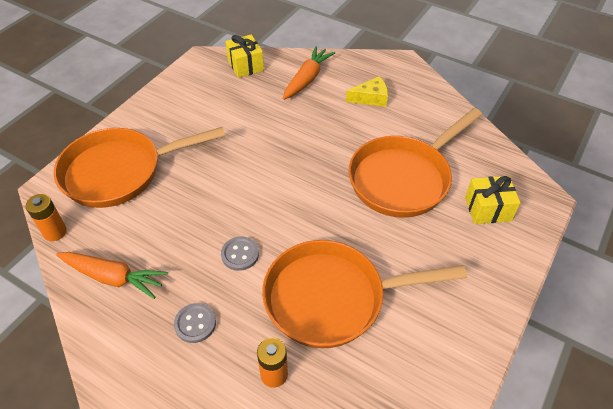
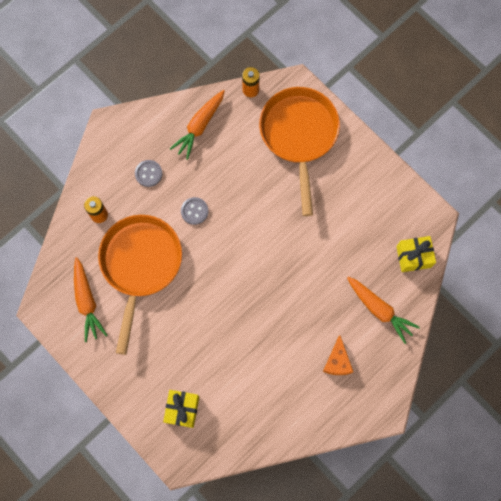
camera: 105 degrees right, 25 degrees up
yellow cheese [346,76,388,107] -> orange cheese [323,335,353,375]
orange pan [349,108,482,218] -> none
none -> orange carrot [74,257,107,342]

